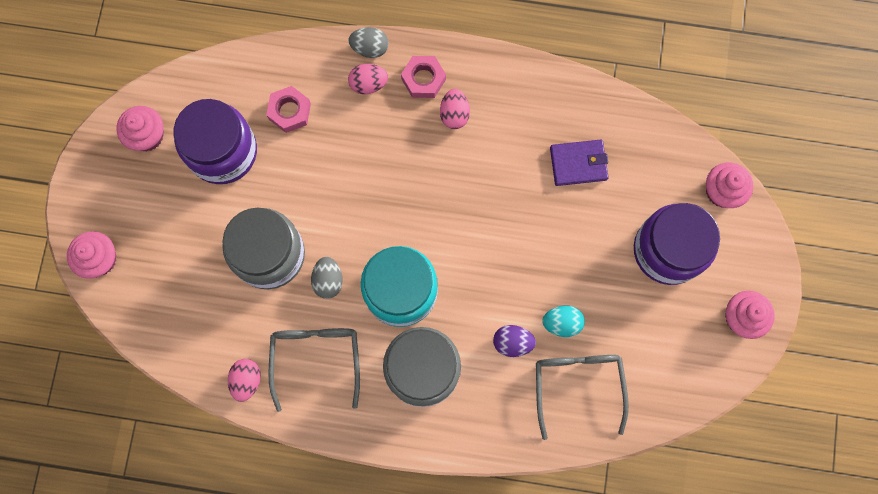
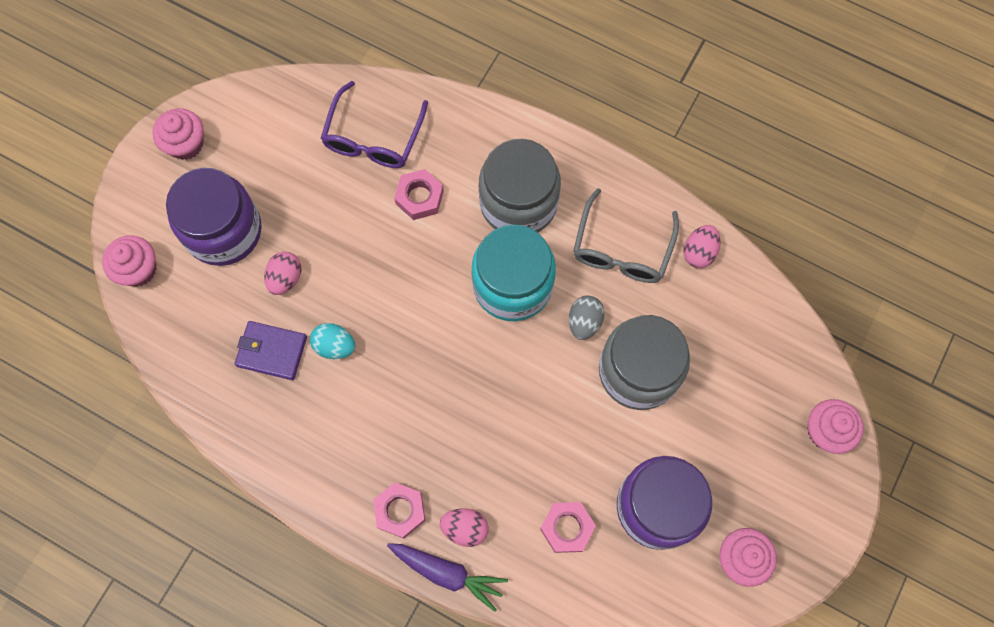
camera: 160 degrees left, 5 degrees down
grey egg [349,27,388,58] -> purple carrot [387,543,508,612]
pink egg [440,89,470,129] -> pink egg moved to [264,252,302,295]
purple egg [493,325,536,357] -> pink nut [394,169,444,220]
grey glasses [536,355,629,440] -> purple glasses [321,81,428,168]
turquoise egg [542,305,585,337] -> turquoise egg moved to [310,323,355,359]

